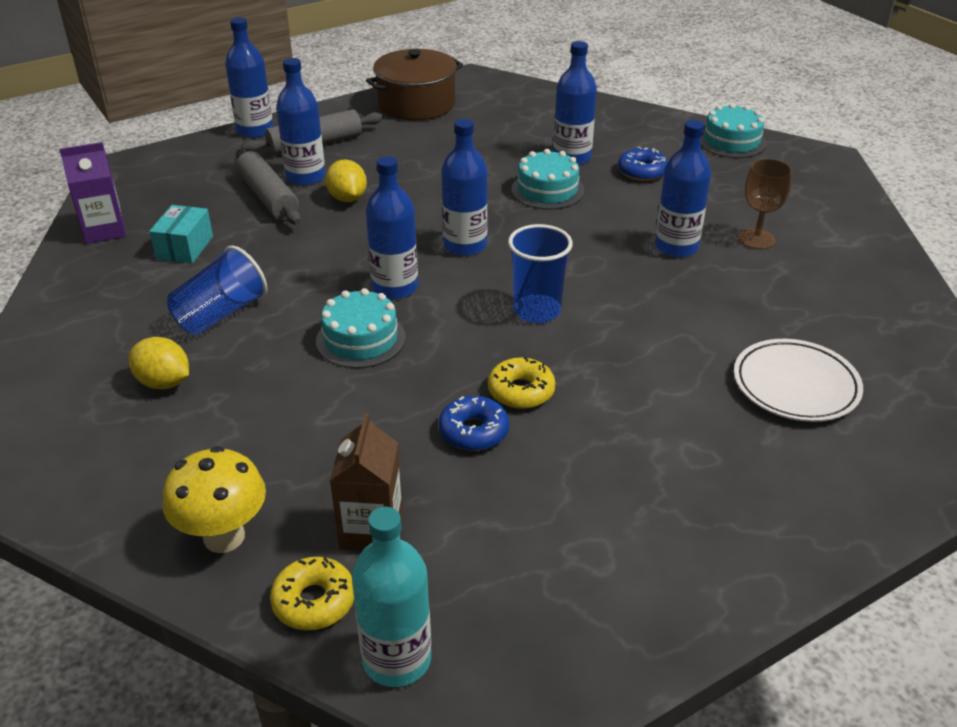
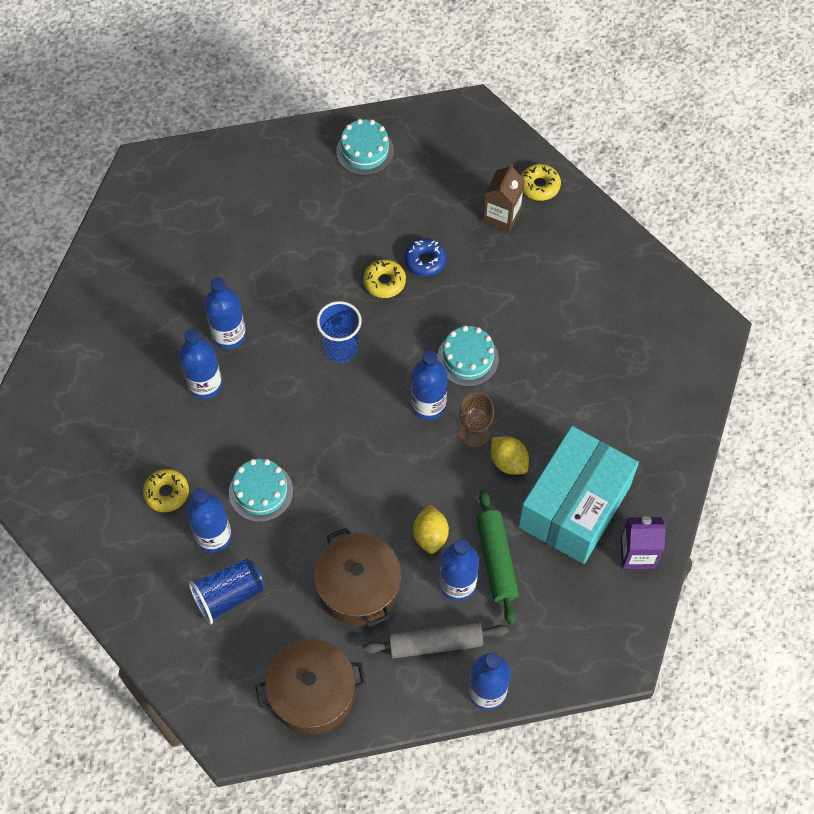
camera: 160 degrees left, 25 degrees up
yellow lemon [129,337,189,389] -> yellow lemon moved to [491,436,529,475]
turquoise box [149,205,213,264] -> turquoise box [518,426,639,564], size x2.37
yellow mushroom [163,446,266,553] -> none
blue cup [167,246,267,335] -> blue cup moved to [189,558,264,624]
grey rolling pin [236,149,301,225] -> green rolling pin [476,489,519,625]
turquoise bottle [352,507,431,687] -> none
blue bottle [441,119,488,256] -> blue bottle moved to [204,278,246,349]
blue donut [618,147,668,181] -> yellow donut [143,469,189,512]
turquoise cake [701,103,767,158] -> turquoise cake moved to [336,119,394,176]
white plate [734,339,863,422] -> none
brown goblet [738,159,792,250] -> brown goblet moved to [459,392,494,448]
none -> brown pot [314,528,401,627]

